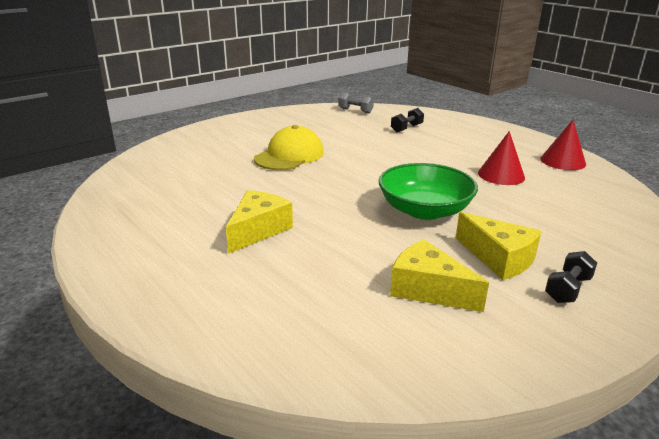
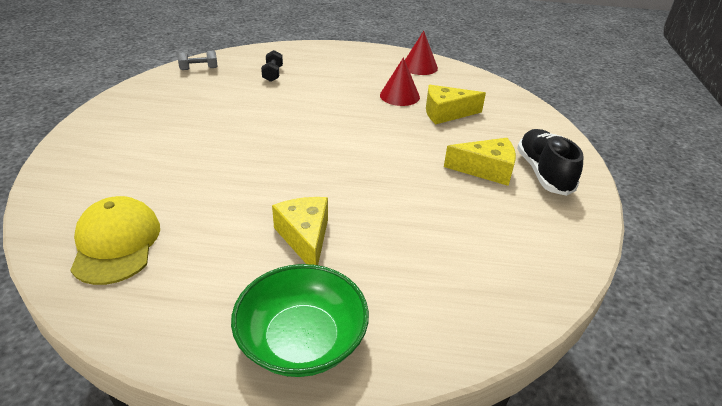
camera: 45 degrees left, 10 degrees up
yellow cap [254,125,324,170] -> yellow cap moved to [70,196,160,285]
green bowl [378,163,478,220] -> green bowl moved to [231,264,369,377]
yellow cheese [390,240,489,312] -> yellow cheese moved to [426,85,486,124]
black dumbbell [545,251,597,303] -> black shoe [517,129,584,196]

